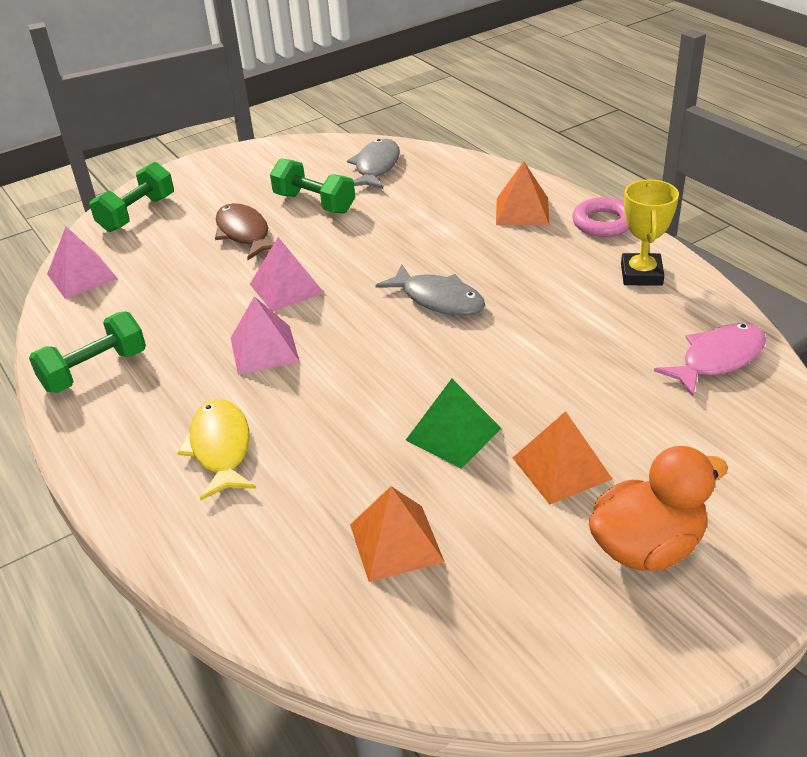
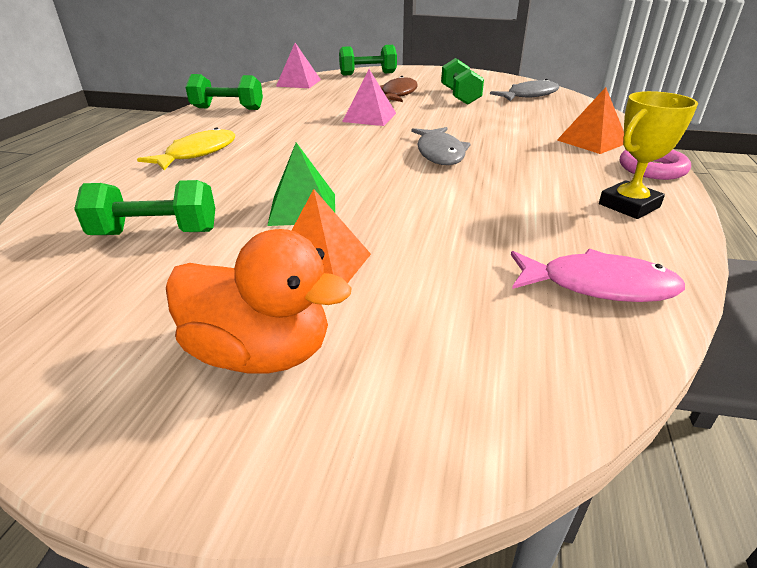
camera: 45 degrees right, 5 degrees down
pink pyramid [231,296,300,375] -> none
orange pyramid [350,486,445,582] -> green dumbbell [74,180,215,235]

